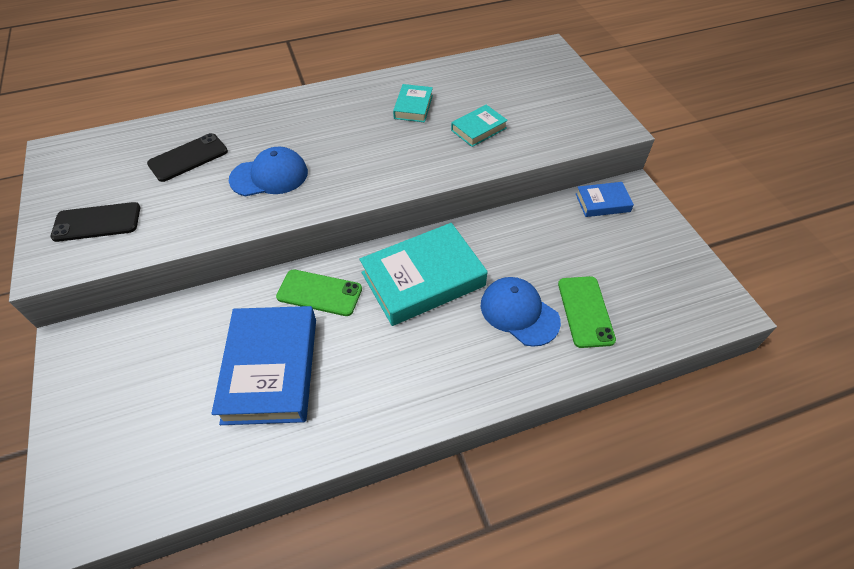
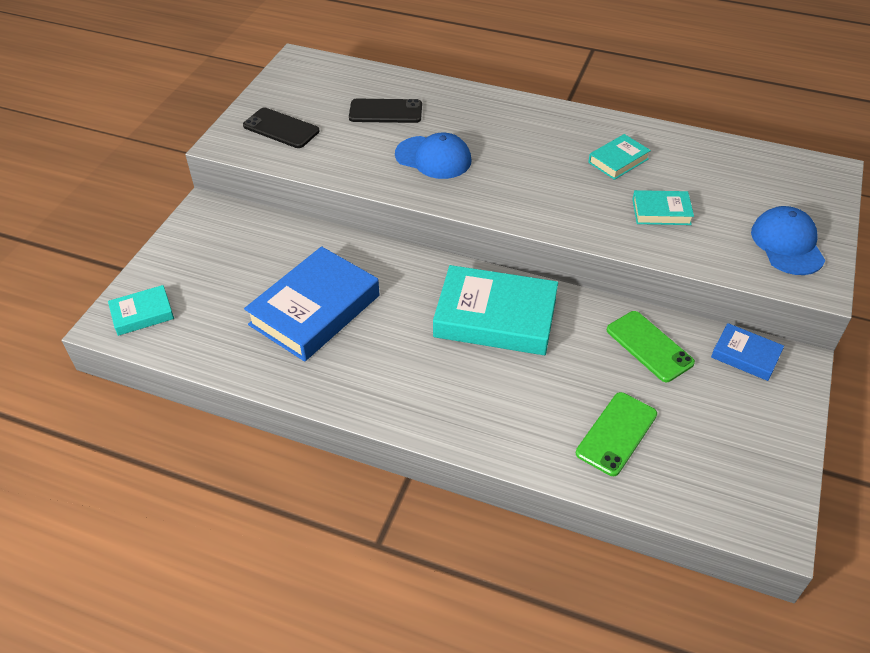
camera: 40 degrees right, 5 degrees down
green phone [276,269,362,316] -> green phone moved to [607,311,695,382]
blue cap [480,277,561,347] -> blue cap moved to [751,206,825,275]
none -> turquoise book [108,285,174,336]

